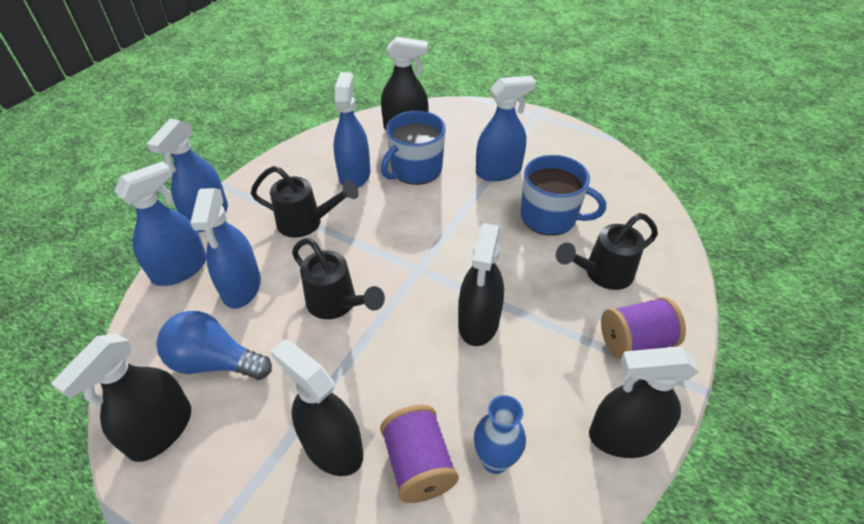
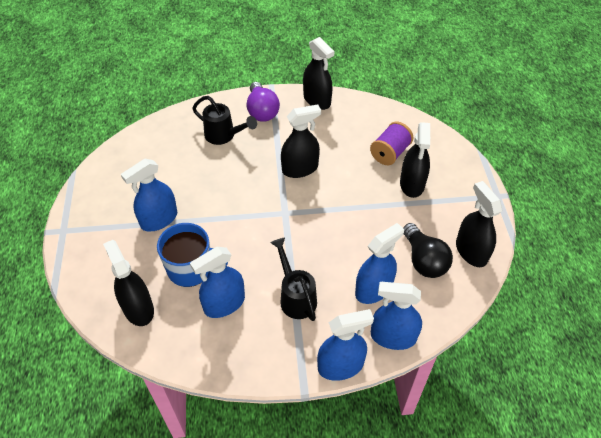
camera: 125 degrees left, 5 degrees up
black spray bottle [51,334,191,462] -> black spray bottle turned 105 degrees counterclockwise [456,181,502,267]
blue light bulb [156,311,272,380] -> black light bulb [403,223,453,278]
black watering can [292,238,385,319] -> none
blue vase [474,395,526,474] -> none
blue spray bottle [476,76,536,181] -> blue spray bottle turned 75 degrees counterclockwise [121,159,177,232]
blue mug [521,155,606,236] -> none
purple spool [601,297,686,359] -> purple light bulb [247,82,280,122]

